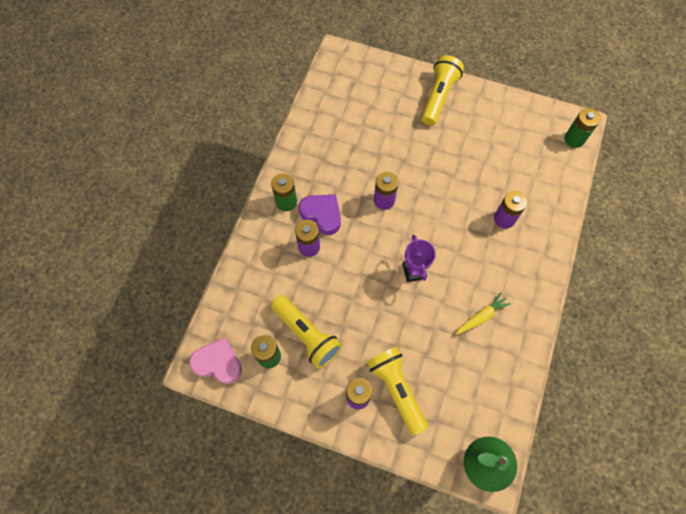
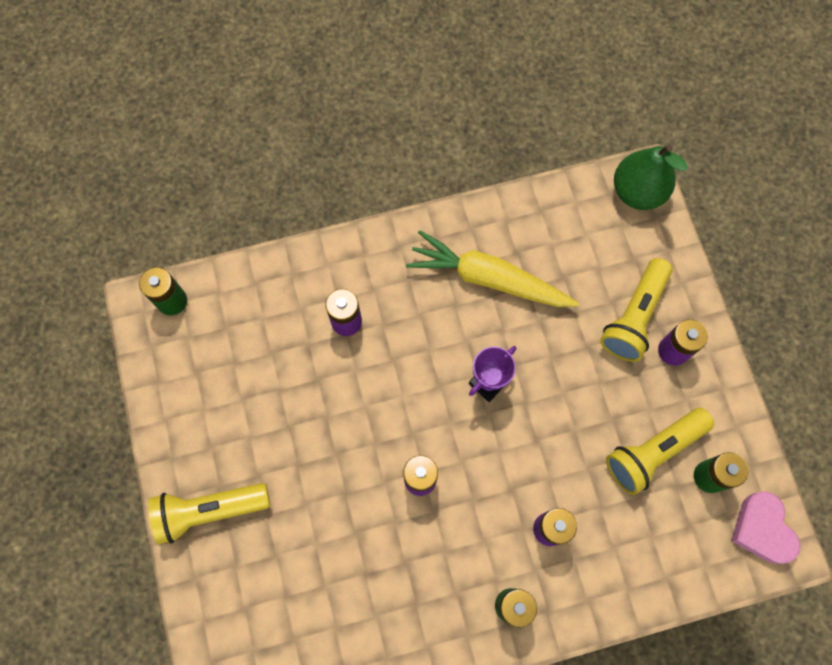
camera: 125 degrees left, 5 degrees up
yellow flashlight [271,295,342,369] -> yellow flashlight turned 135 degrees counterclockwise [606,408,714,495]
purple heart [299,195,341,235] -> none
yellow carrot [456,292,511,335] -> yellow carrot [406,230,579,307], size x2.03

